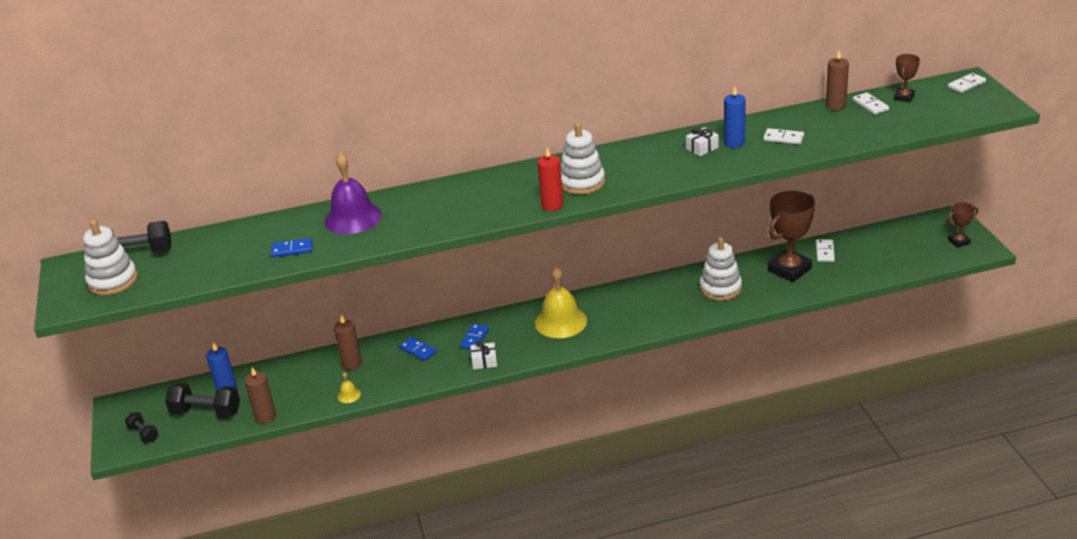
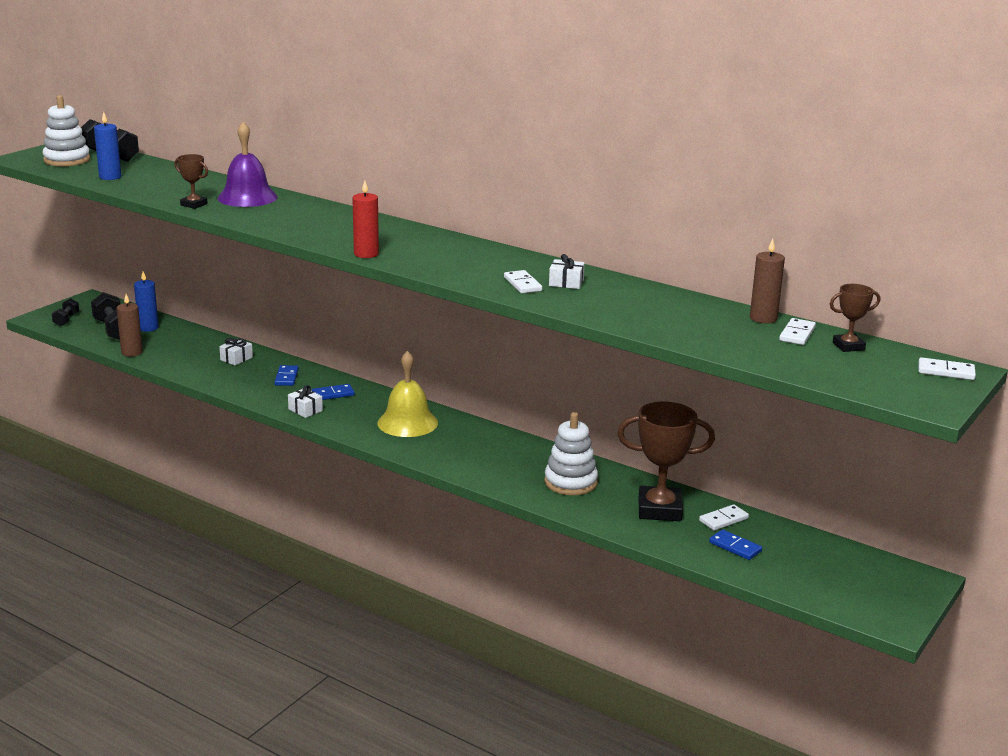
camera: 45 degrees right, 10 degrees down
blue domino [271,238,312,257] -> blue domino moved to [709,529,762,560]
brown candle [334,315,362,370] -> white gift [219,338,253,365]
yellow bell [338,372,361,403] -> none
white stacking toy [560,122,605,195] -> none
blue candle [724,87,746,148] -> blue candle moved to [94,112,121,180]
white domino [763,128,804,144] -> white domino moved to [504,270,542,293]
brown trophy [947,202,978,248] -> brown trophy moved to [175,154,208,209]

